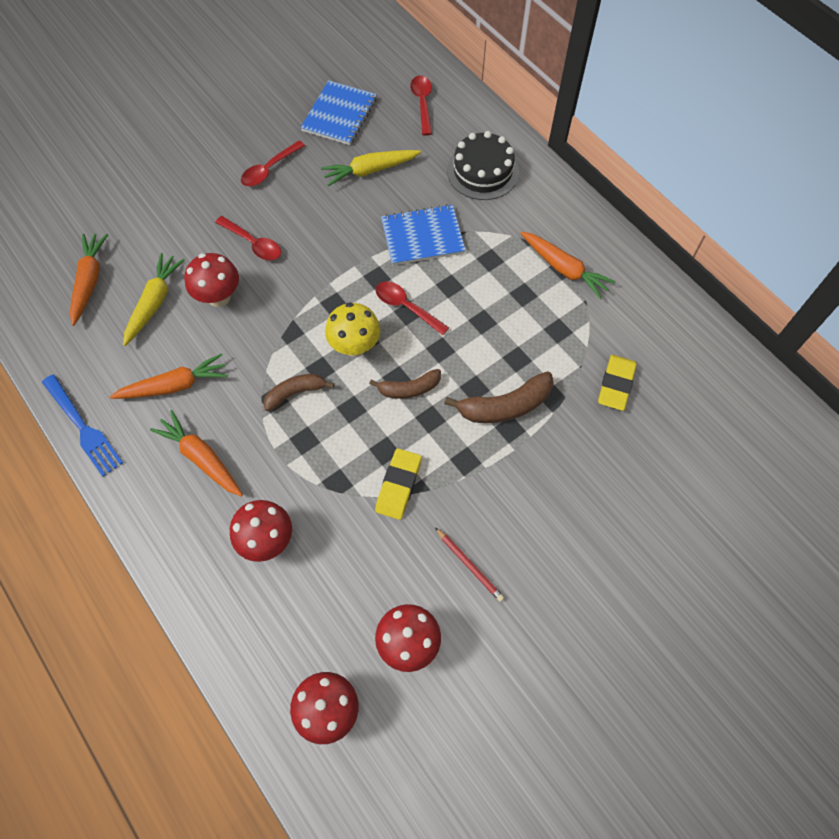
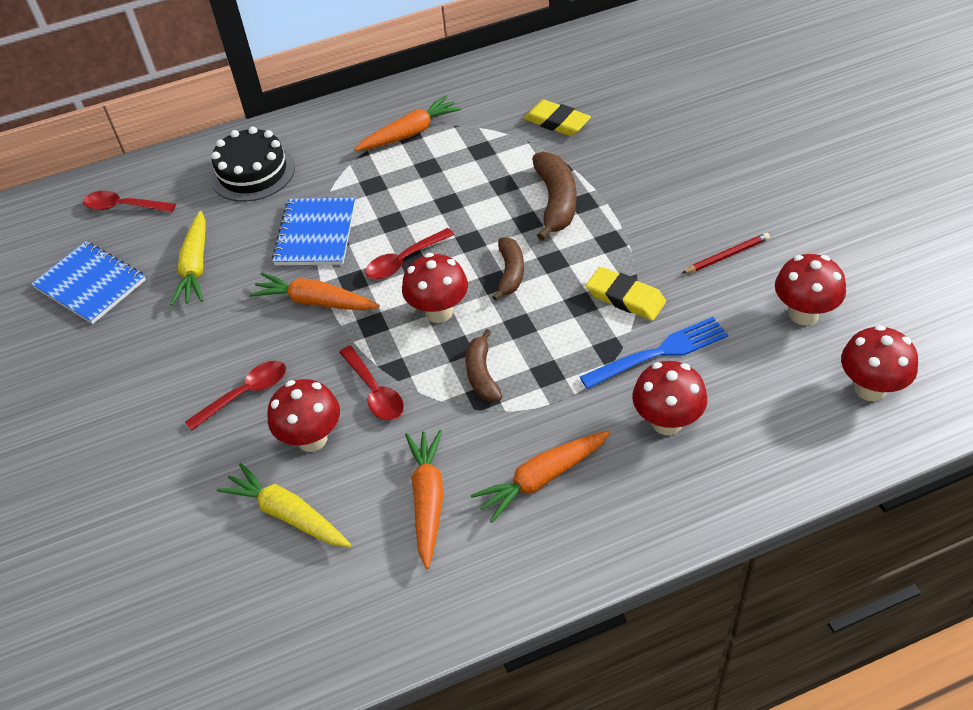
camera: 70 degrees left, 15 degrees down
blue fork [42,374,123,477] -> blue fork moved to [580,317,728,389]
orange carrot [70,233,108,326] -> orange carrot moved to [249,273,380,311]
red spoon [241,141,305,187] -> red spoon moved to [339,346,404,420]
yellow mushroom [325,302,380,357] -> red mushroom [402,253,468,323]

